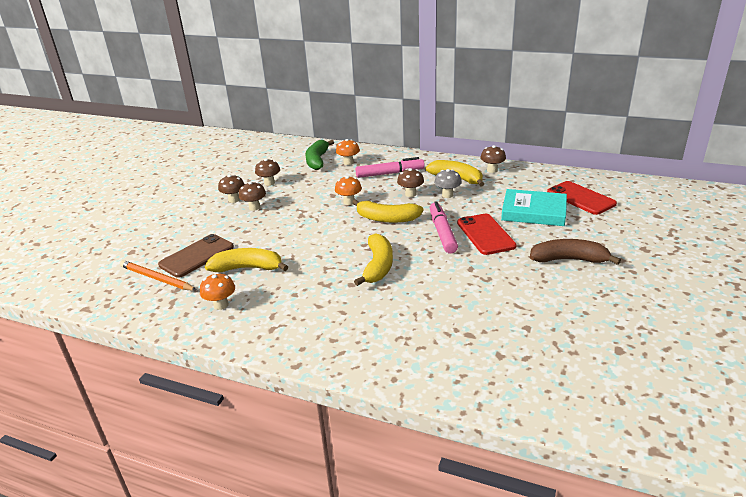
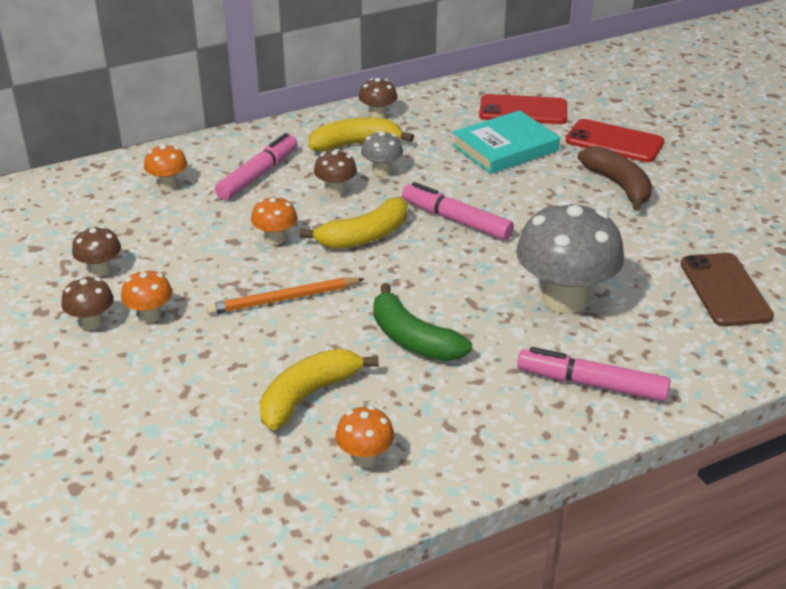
camera: 50 degrees left, 5 degrees up
orange pencil [120,260,196,291] -> orange pencil moved to [206,278,364,315]
brown phone [158,234,234,278] -> brown phone moved to [681,253,774,326]
brown mushroom [239,182,266,211] -> orange mushroom [121,269,173,323]
green banana [305,140,334,170] -> green banana moved to [373,283,472,361]
yellow banana [354,233,393,286] -> none
red phone [457,214,517,255] -> red phone moved to [566,119,664,162]
brown banana [530,239,621,265] -> brown banana turned 105 degrees clockwise [578,146,652,211]
none -> grey mushroom [516,200,624,314]
none -> pink marker [517,347,671,401]

